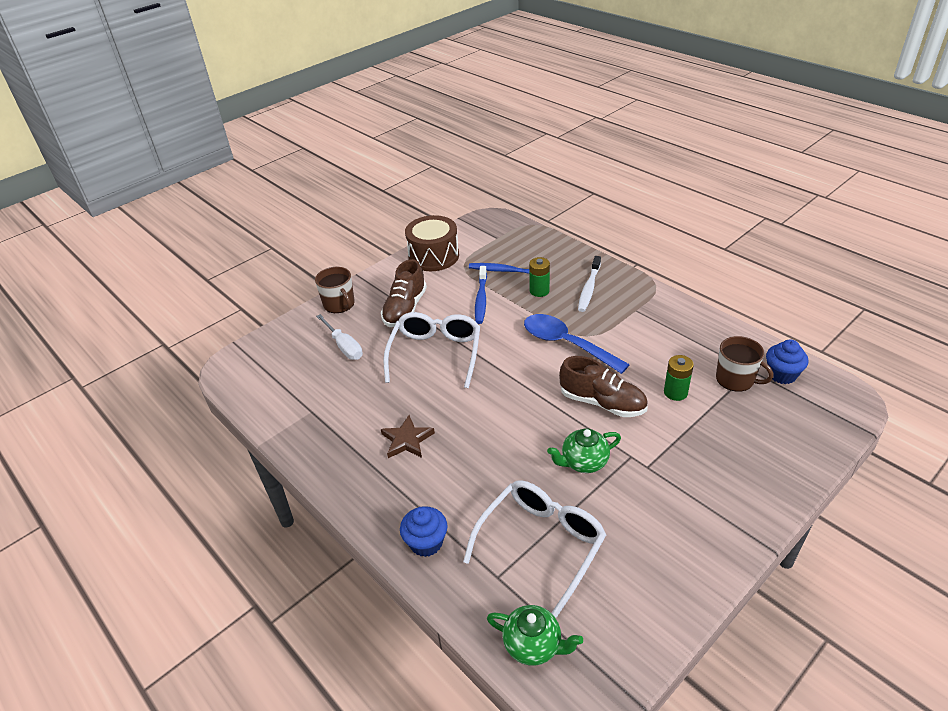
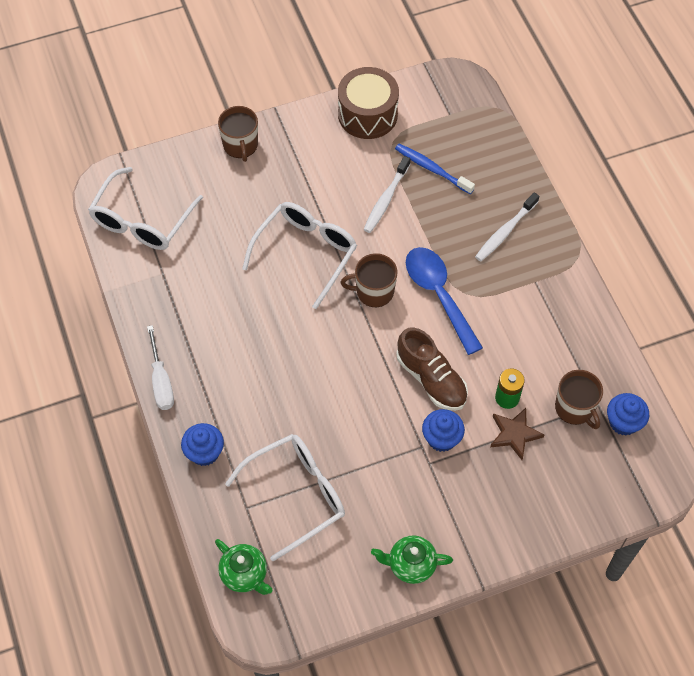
camera: 20 degrees right, 20 degrees up
white screwdriver [316,314,363,360] -> white screwdriver moved to [147,325,174,410]
brown shoe [381,259,427,327] -> none
brown star [381,415,435,458] -> brown star moved to [490,408,545,460]
blue toothbrush [475,266,487,324] -> white toothbrush [364,156,410,233]
green battery [529,257,550,297] -> none
green teapot [547,428,621,473] -> green teapot moved to [371,535,453,584]
none -> white glasses [88,167,203,250]
none -> brown mug [341,253,398,307]
none -> blue cupcake [422,409,465,452]

